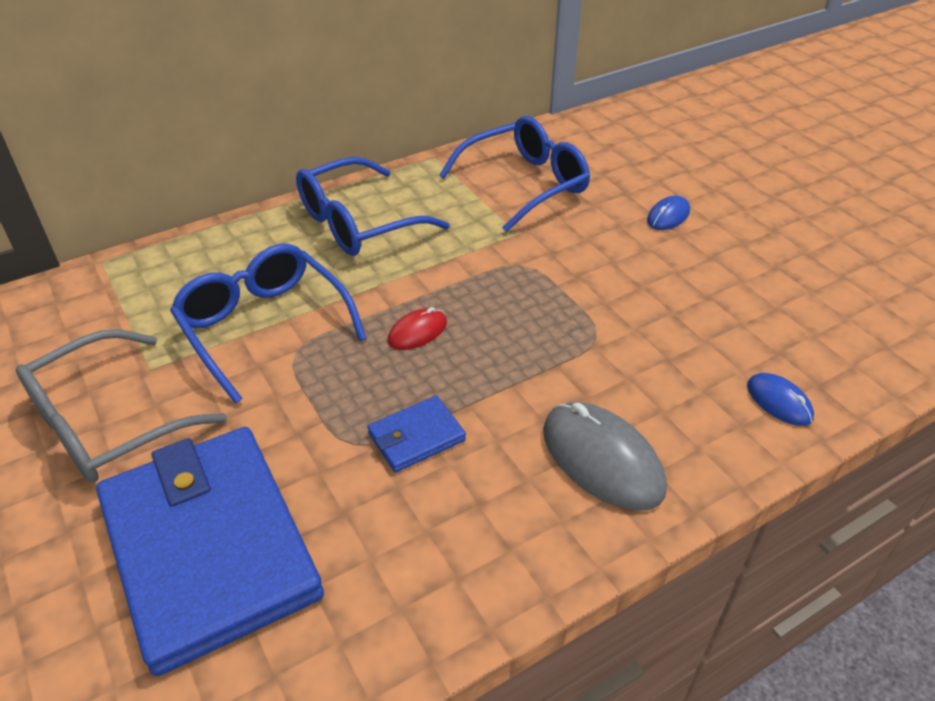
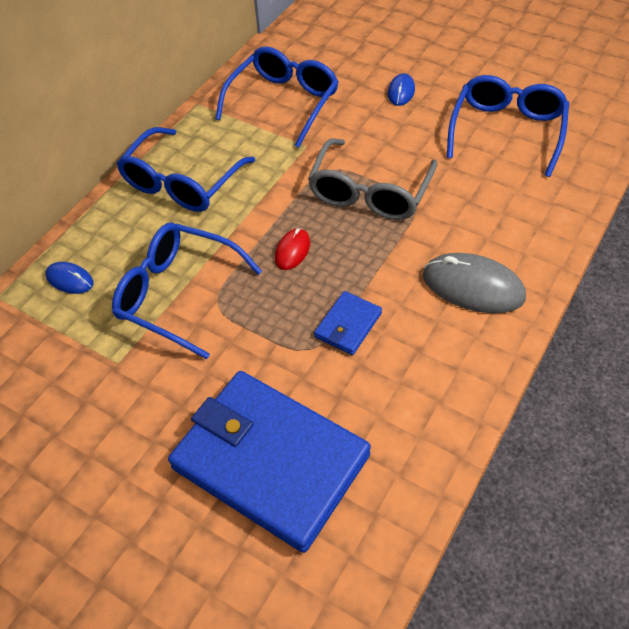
camera: 25 degrees left, 10 degrees up
grey glasses [16,329,227,483] -> grey glasses moved to [308,138,438,220]
blue mouse [747,373,814,426] -> blue mouse moved to [45,262,93,294]
none -> blue glasses [447,75,569,177]

